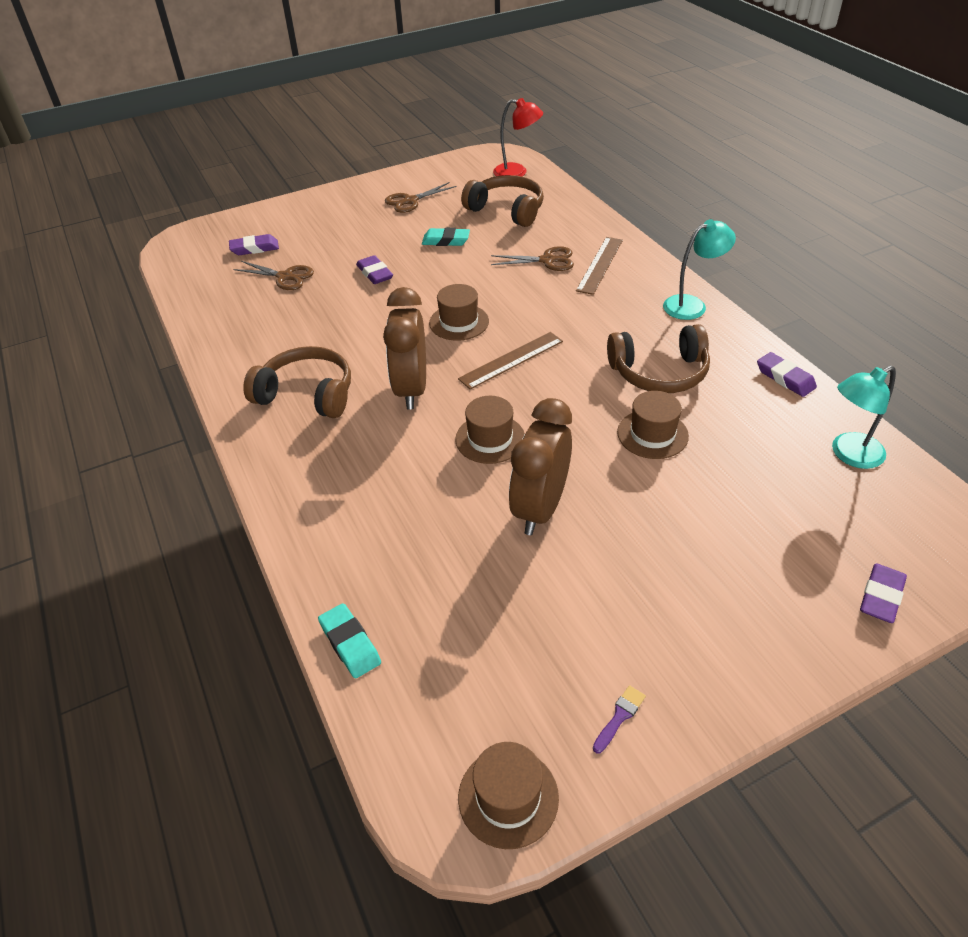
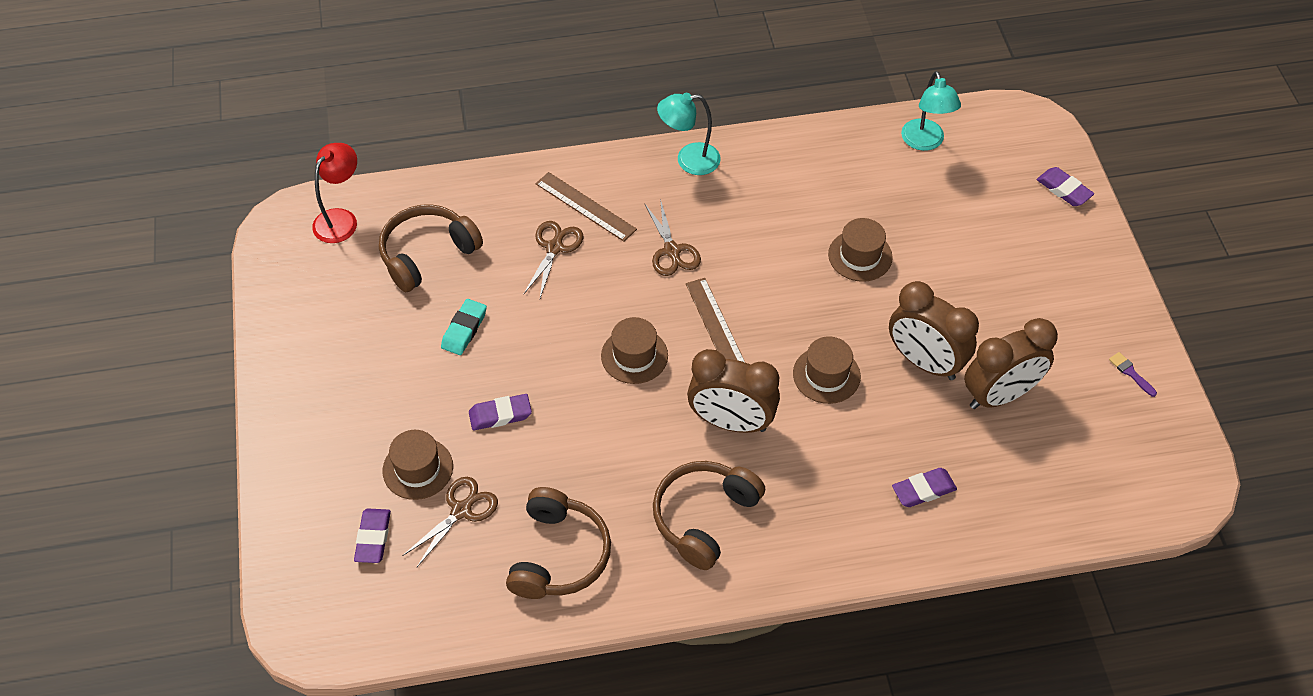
camera: 75 degrees left, 10 degrees up
turquoise eraser [318,603,381,678] -> none
brown scissors [385,182,456,213] -> brown scissors moved to [645,199,701,276]
brown hat [458,742,559,849] -> brown hat moved to [382,430,453,500]
brown headphones [607,324,710,393] -> brown headphones moved to [506,487,611,599]
turquoise lamp [663,219,736,320] -> turquoise lamp turned 90 degrees counterclockwise [657,93,721,175]
purple eraser [757,352,817,397] -> purple eraser moved to [892,468,957,507]
none -> brown clock [964,318,1058,409]

